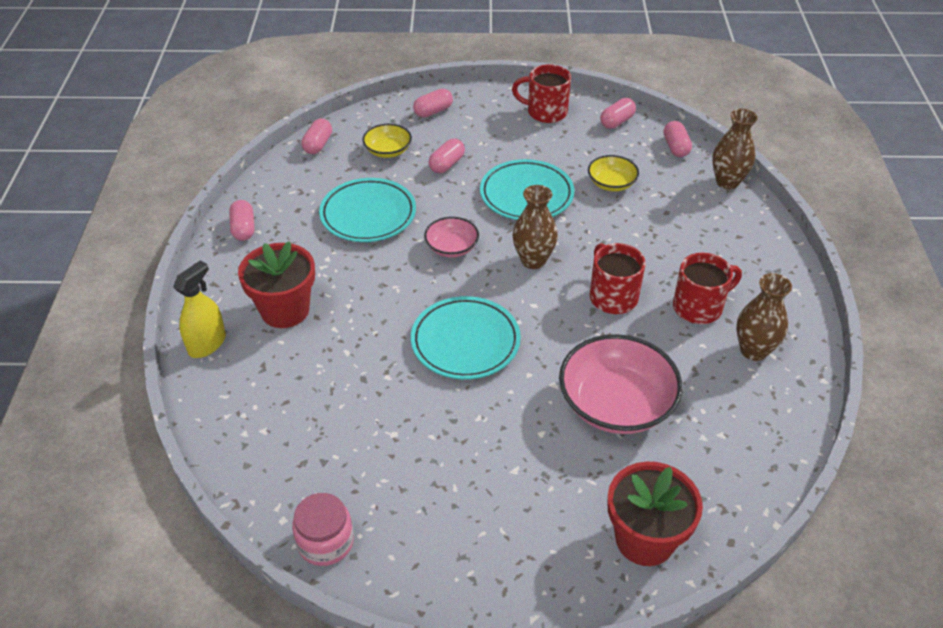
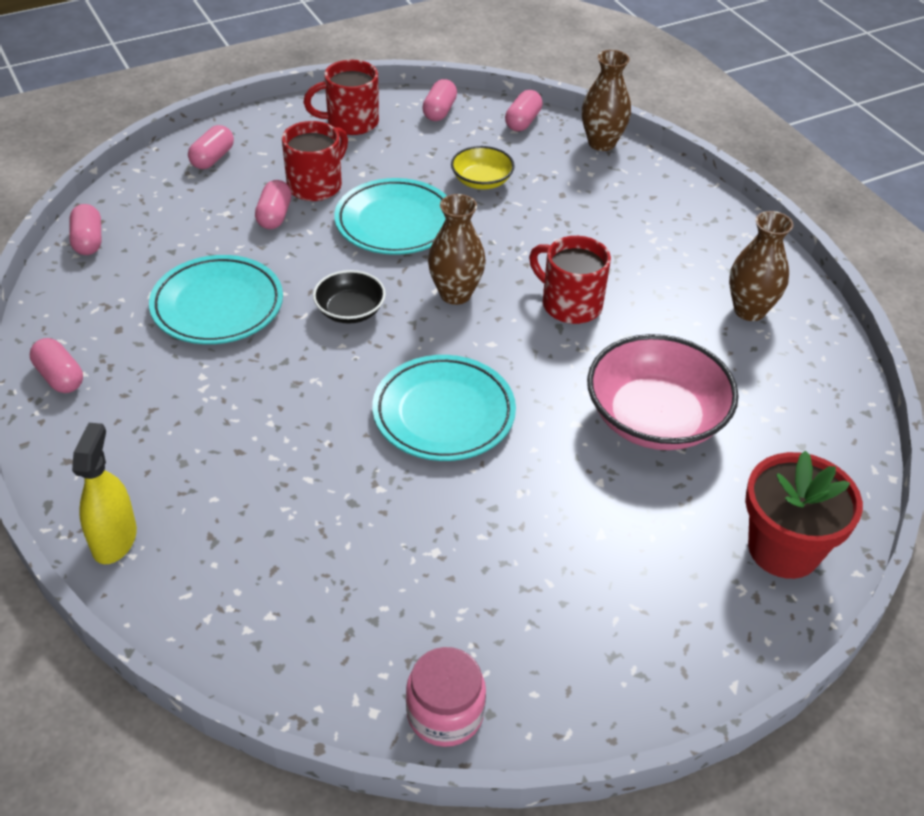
camera: 30 degrees left, 0 degrees up
red flower pot [238,241,315,328] -> none
yellow bowl [362,124,412,158] -> none
pink bowl [424,217,479,257] -> black bowl [313,270,386,324]
pink capsule [664,121,692,157] -> pink capsule turned 60 degrees clockwise [505,90,543,131]
red mug [673,253,742,324] -> red mug moved to [282,121,348,201]

